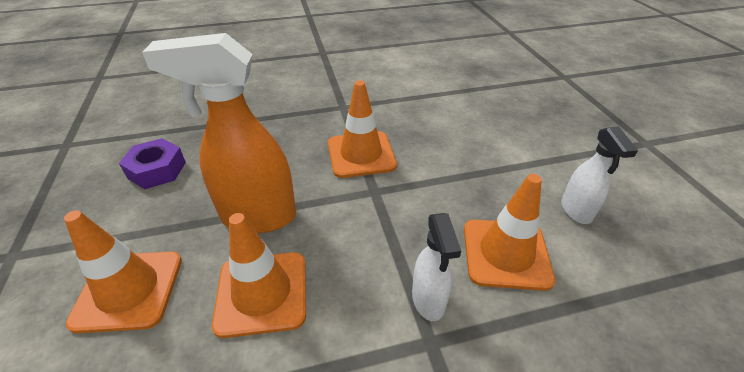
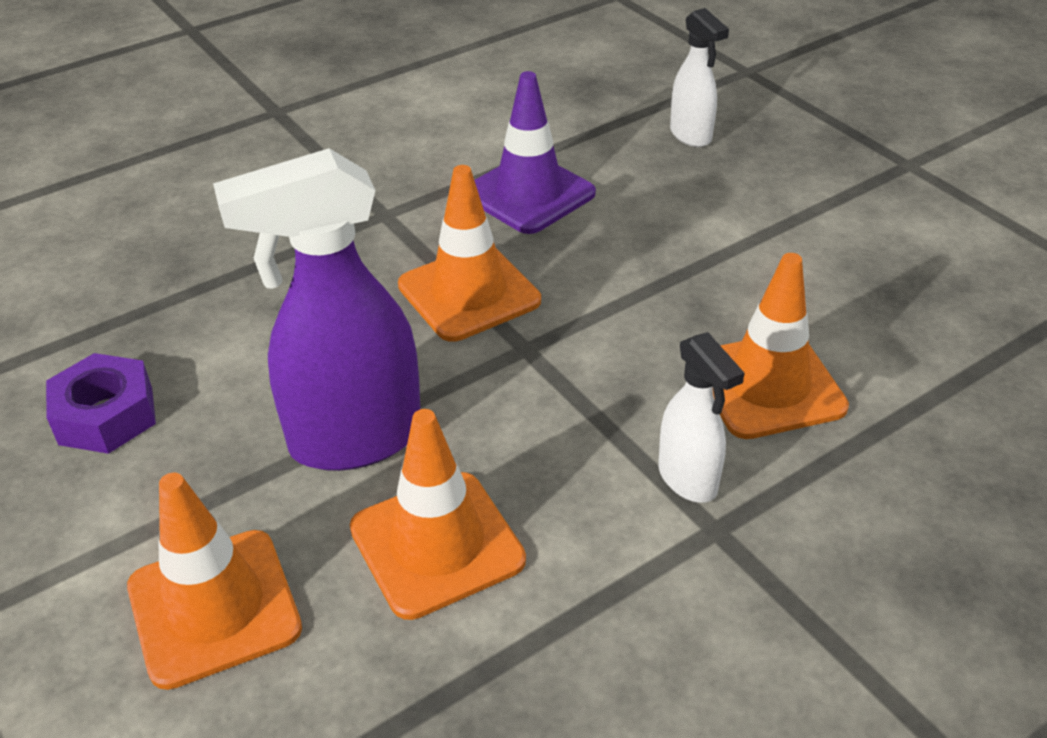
camera: 20 degrees left, 0 degrees up
orange spray bottle [142,33,296,233] -> purple spray bottle [213,148,421,471]
white spray bottle [561,126,638,224] -> white spray bottle moved to [670,8,729,147]
none -> purple traffic cone [474,71,596,234]

